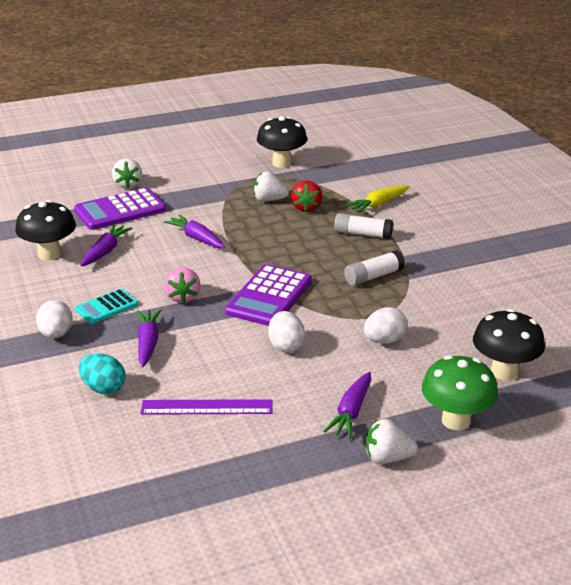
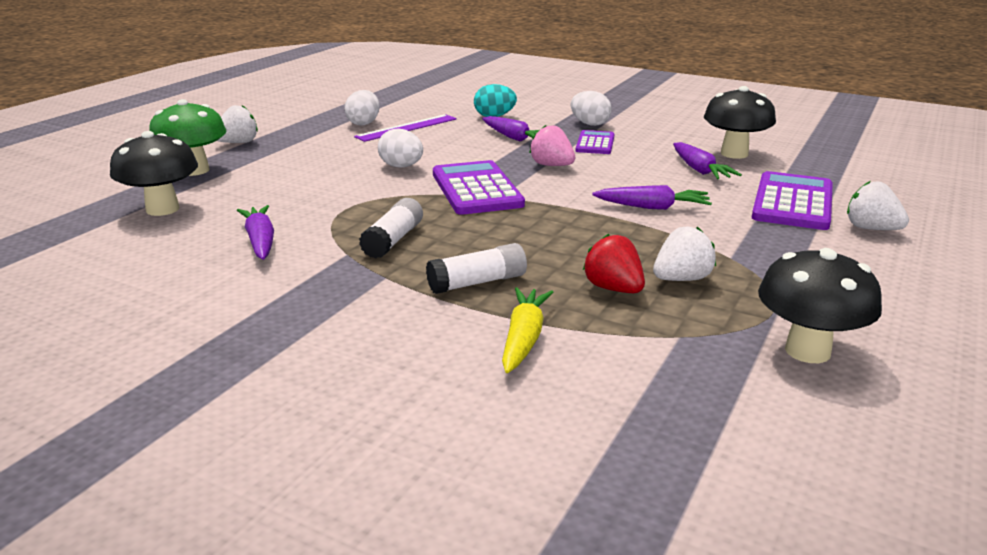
camera: 140 degrees right, 5 degrees down
turquoise calculator [75,289,138,324] -> purple calculator [576,130,614,154]
purple carrot [323,372,371,439] -> purple carrot moved to [237,205,274,260]
white egg [364,307,407,344] -> white egg moved to [344,90,380,126]

